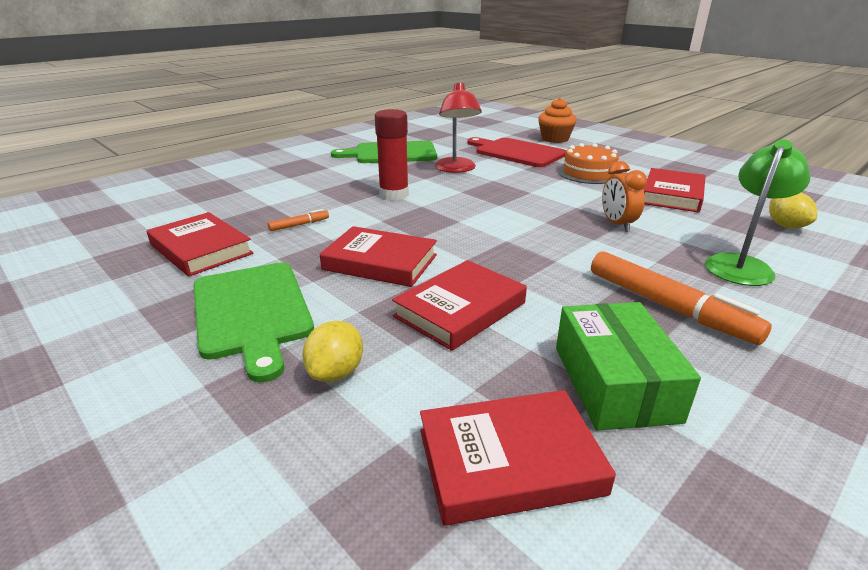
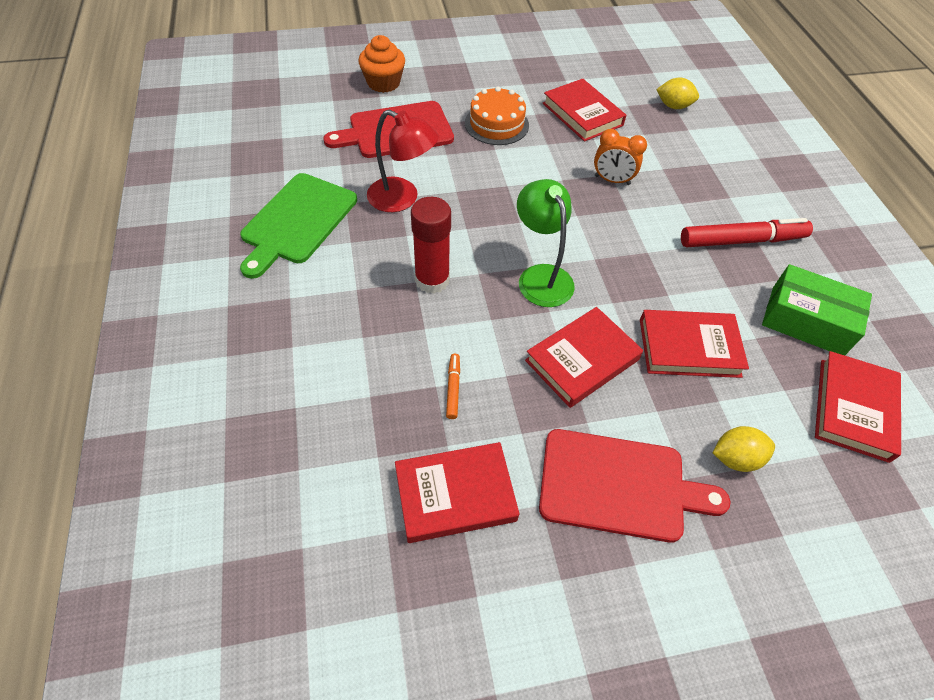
camera: 60 degrees left, 25 degrees up
green cutting board [193,262,314,383] -> red cutting board [539,429,731,543]
yellow lemon [302,320,363,382] -> yellow lemon turned 60 degrees counterclockwise [713,426,775,472]
red book [392,260,527,351] -> red book turned 75 degrees counterclockwise [640,310,749,378]
orange marker [591,251,772,345] -> red marker [681,218,813,247]
green lamp [705,139,811,286] -> green lamp moved to [517,179,575,307]

